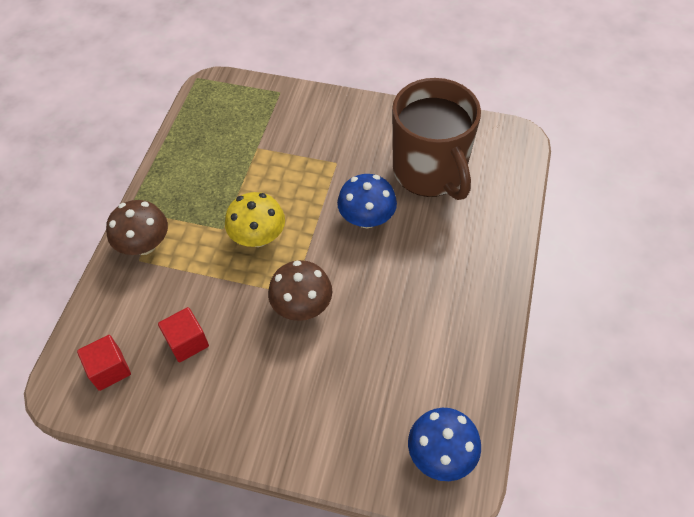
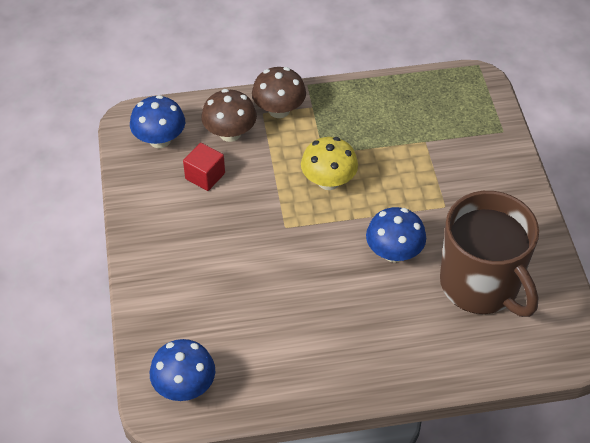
camera: 65 degrees right, 5 degrees down
red cube [77,335,131,391] -> blue mushroom [130,95,185,148]
brown mushroom [268,260,332,321] -> brown mushroom moved to [201,89,257,142]
brown mug [392,78,481,200] -> brown mug turned 75 degrees counterclockwise [440,191,539,317]

